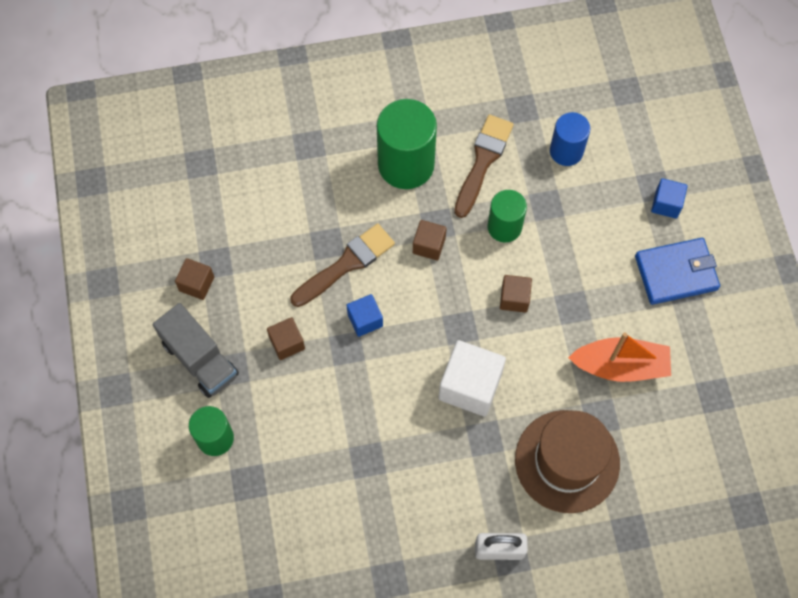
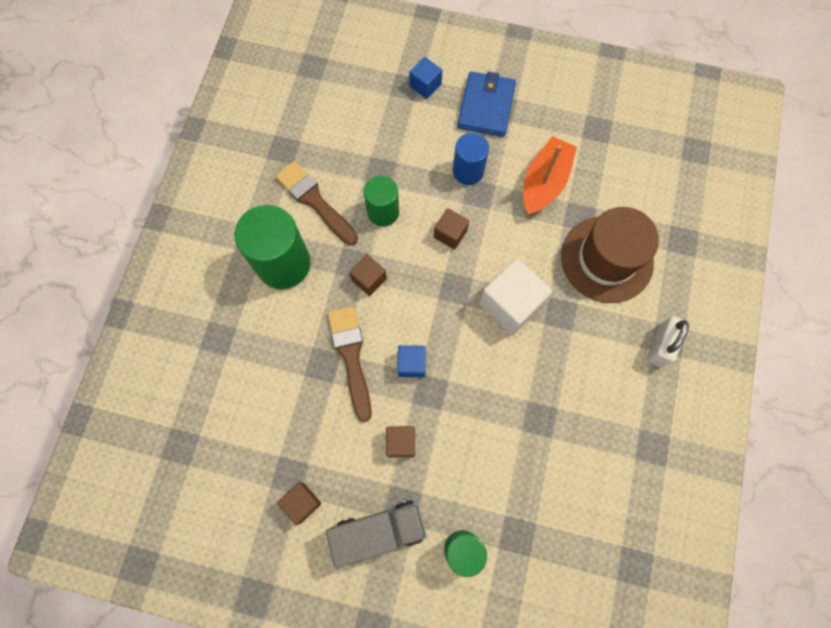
camera: 65 degrees left, 5 degrees up
blue cylinder [550,112,590,166] -> blue cylinder moved to [453,133,489,185]

